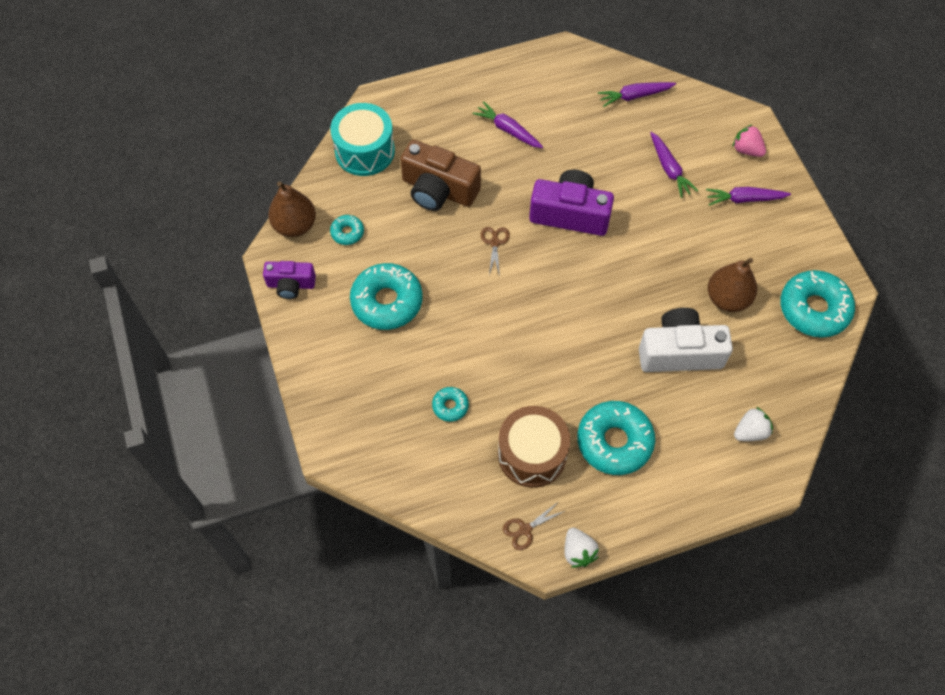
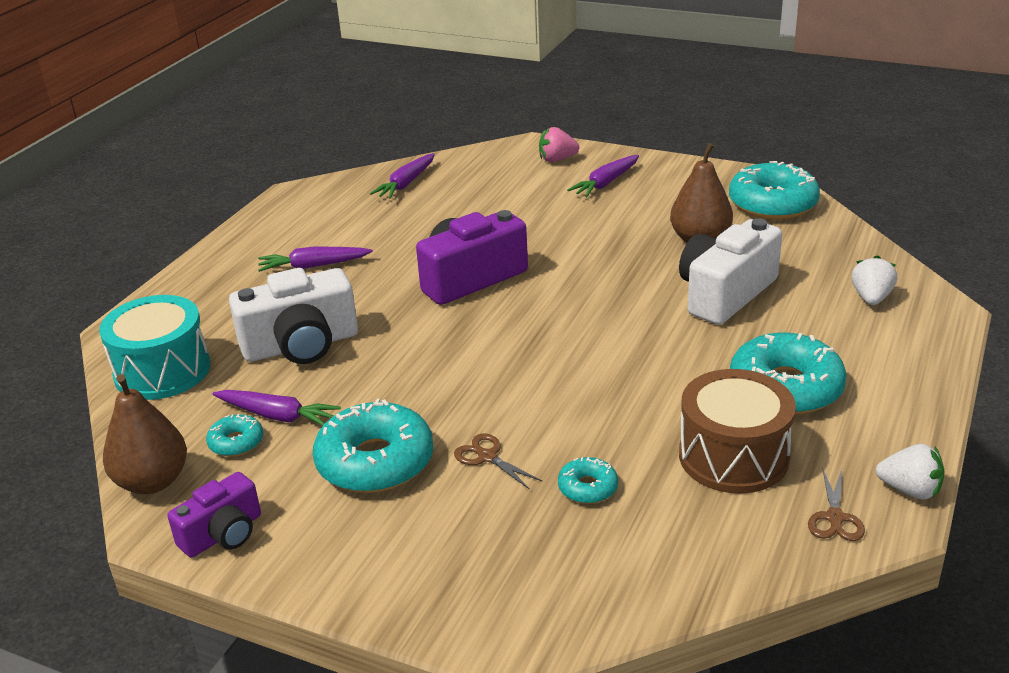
camera: 45 degrees left, 30 degrees down
brown camera [400,140,481,211] -> white camera [229,268,358,364]
brown scissors [481,227,510,276] -> brown scissors moved to [454,433,543,490]
purple carrot [650,132,698,198] -> purple carrot moved to [212,390,341,426]

